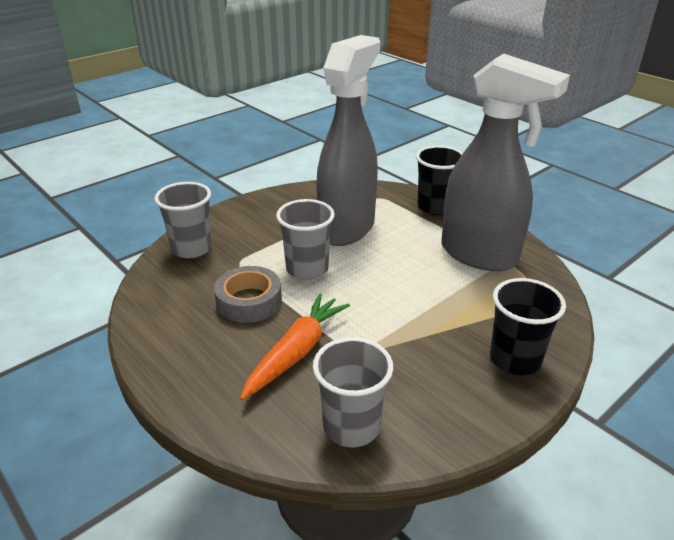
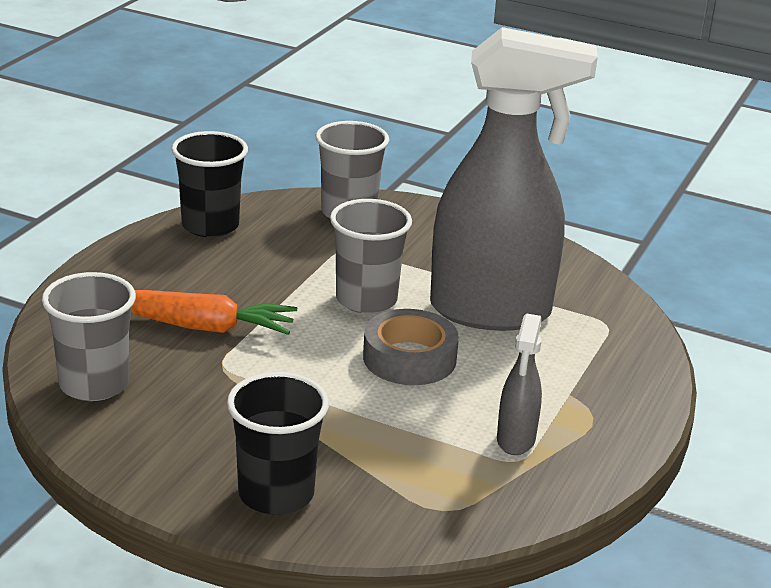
camera: 65 degrees right, 5 degrees down
grey tape [214,266,282,323] -> grey tape moved to [363,309,459,385]
black cup [416,146,463,215] -> black cup moved to [171,131,248,237]
grey spray bottle [441,54,570,271] -> grey spray bottle [497,314,542,455], size x0.43

